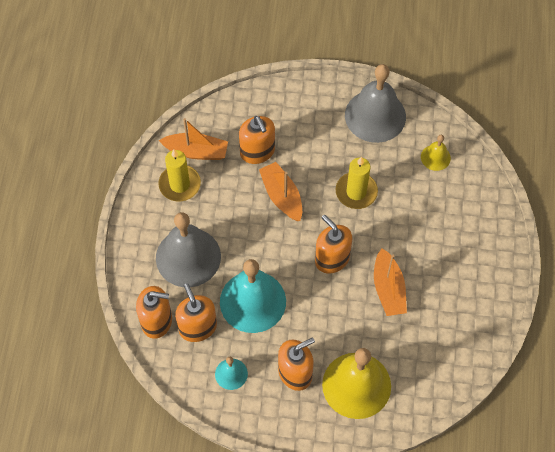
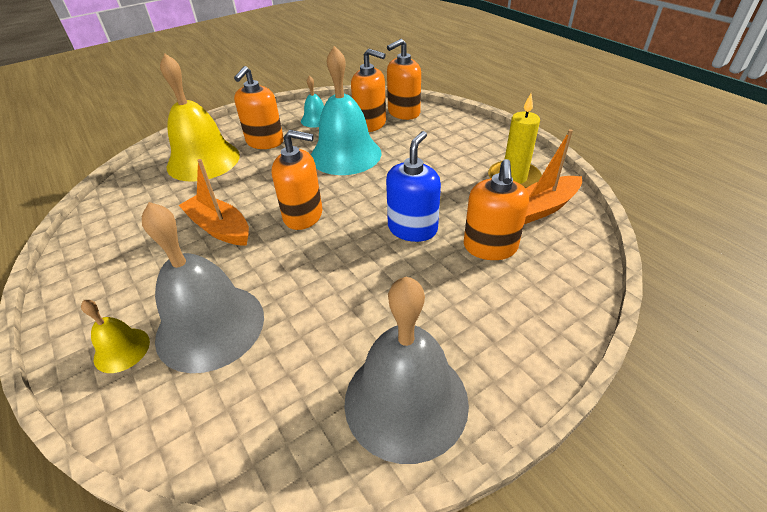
camera: 140 degrees right, 20 degrees down
grey bell [156,212,221,287] -> grey bell moved to [142,202,264,373]
orange soap dispenser [239,116,275,164] -> orange soap dispenser turned 105 degrees counterclockwise [464,159,529,260]
orange boat [259,162,302,221] -> blue soap dispenser [386,131,441,242]
yellow candle [336,157,378,209] -> none
yellow bell [421,135,451,171] -> yellow bell moved to [81,300,150,373]

